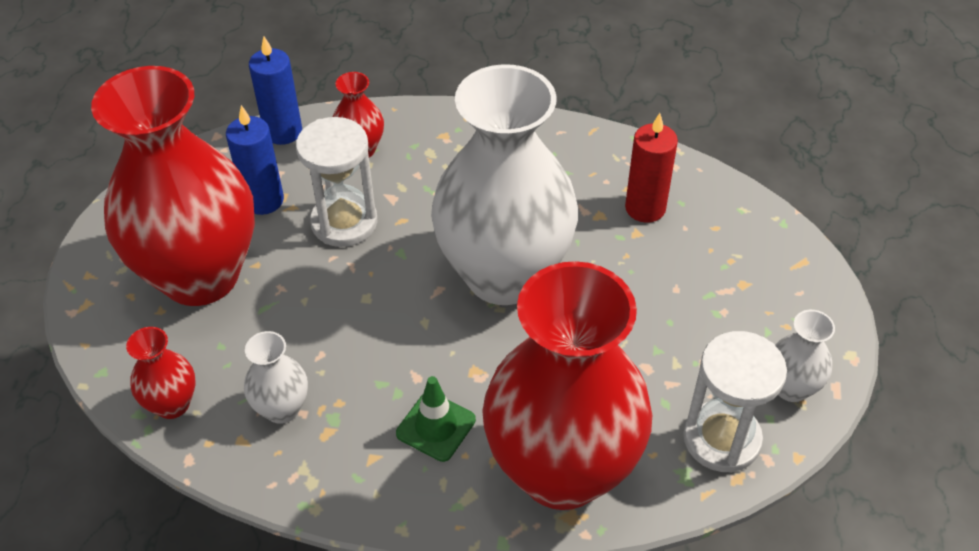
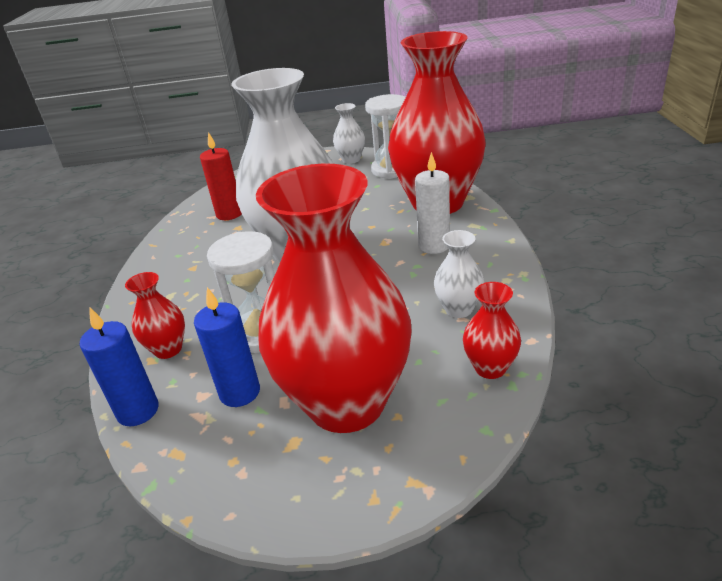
camera: 100 degrees left, 15 degrees down
green traffic cone [396,376,476,462] -> white candle [415,152,450,254]

